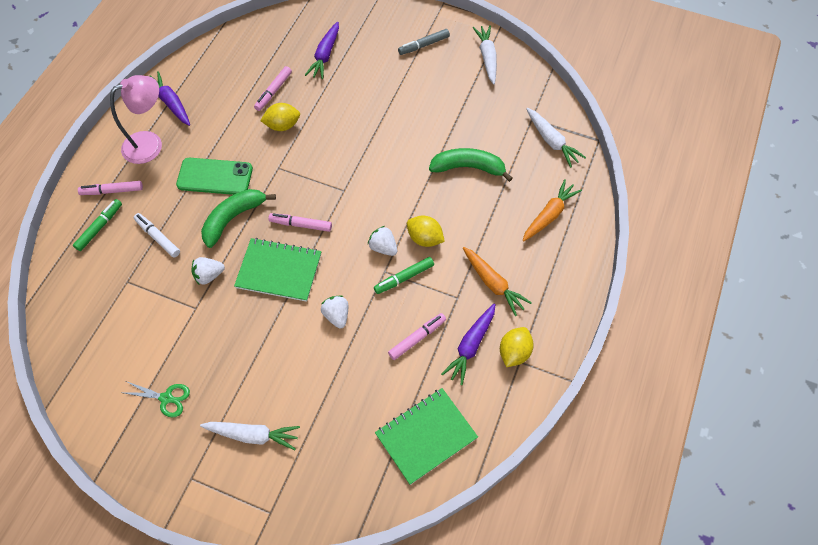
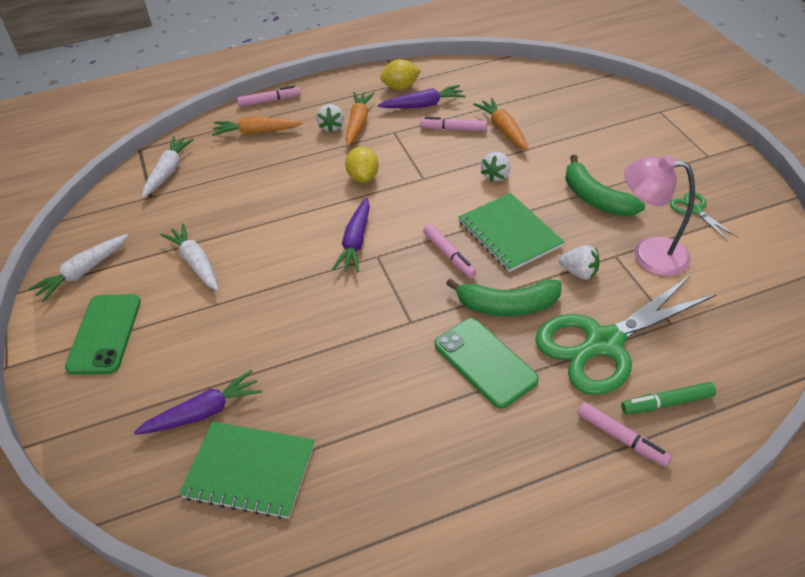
camera: 130 degrees left, 15 degrees down
pink lamp [110,75,162,164] -> pink lamp moved to [624,155,695,276]
white marker [134,213,180,257] -> green scissors [535,275,717,395]
purple carrot [150,71,190,126] -> purple carrot moved to [332,198,370,272]
white carrot [200,422,300,450] -> white carrot moved to [160,223,218,291]
pink marker [254,66,292,111] -> pink marker moved to [237,85,301,107]
yellow lemon [260,103,300,131] -> none
white strawberry [368,226,397,256] -> white strawberry moved to [316,104,344,133]
green marker [374,257,434,294] -> none
green notebook [375,388,478,485] -> green notebook moved to [179,421,315,519]
grey marker [398,29,450,55] -> green phone [65,294,141,375]
green banana [429,148,513,182] -> green banana moved to [565,155,645,217]
none -> orange carrot [473,98,529,150]

